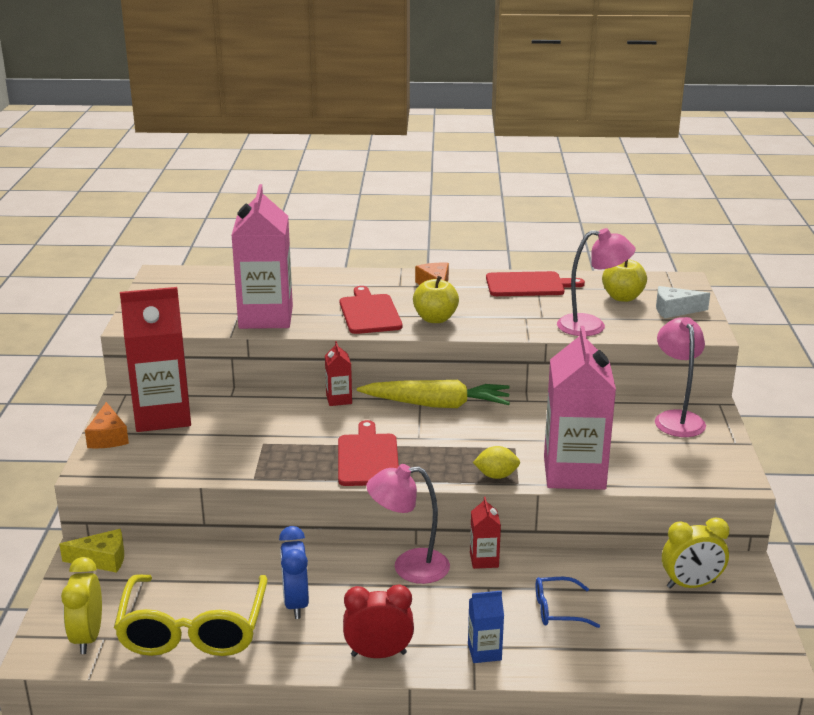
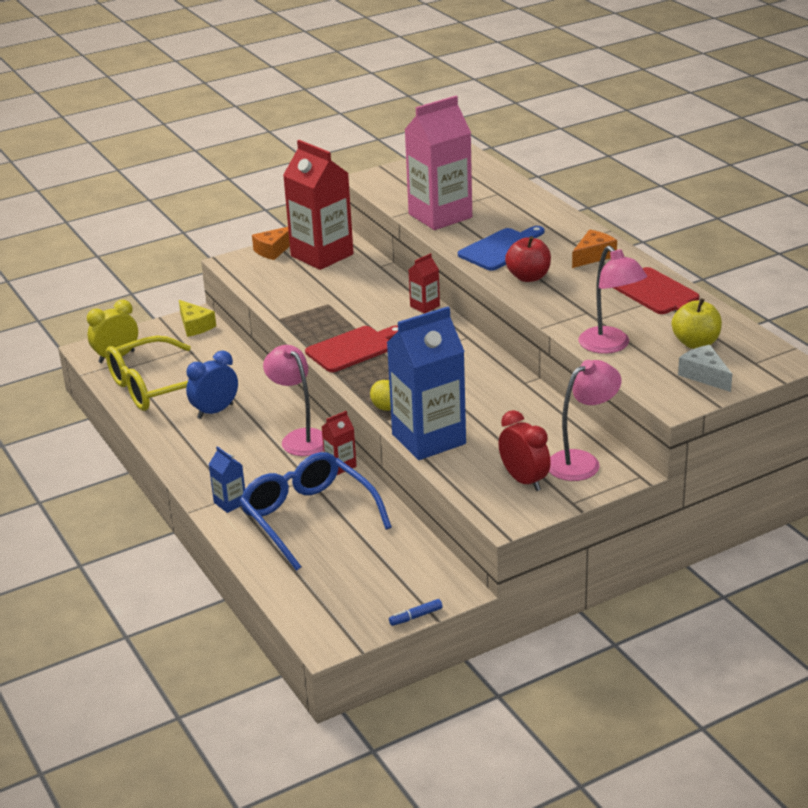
camera: 60 degrees right, 5 degrees up
red cutting board [340,286,403,334] -> blue cutting board [458,226,544,271]
red clock [343,584,414,658] -> red clock moved to [498,410,551,491]
yellow carrot [357,380,510,408] -> none
yellow apple [413,276,459,323] -> red apple [505,236,551,282]
blue glasses [536,577,600,628] -> blue glasses [240,452,392,571], size x2.12
pink carton [544,326,616,490] -> blue carton [387,306,466,460]
yellow clock [662,517,729,589] -> none
none -> blue marker [389,599,443,626]

